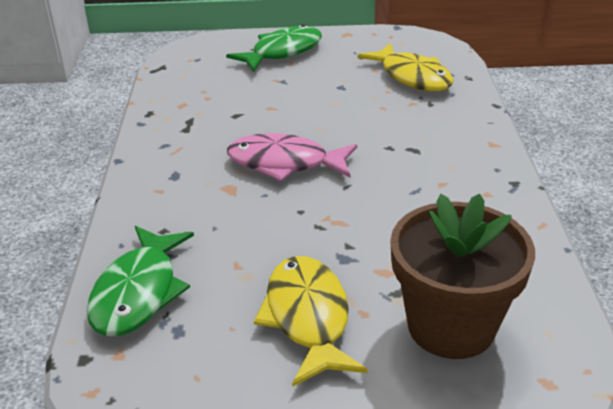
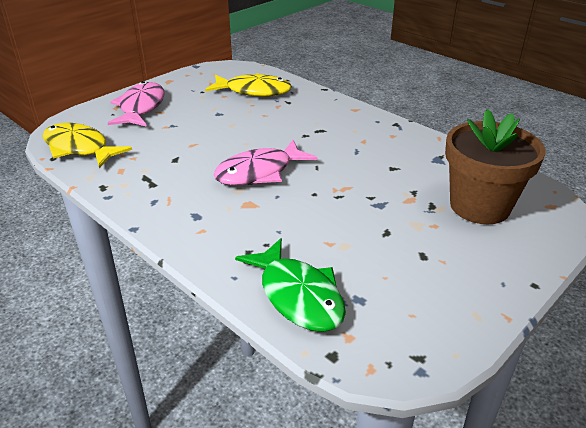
camera: 45 degrees left, 0 degrees up
green fish [226,24,322,72] -> pink fish [108,81,165,127]
yellow fish [254,256,368,387] -> yellow fish moved to [43,123,132,168]

